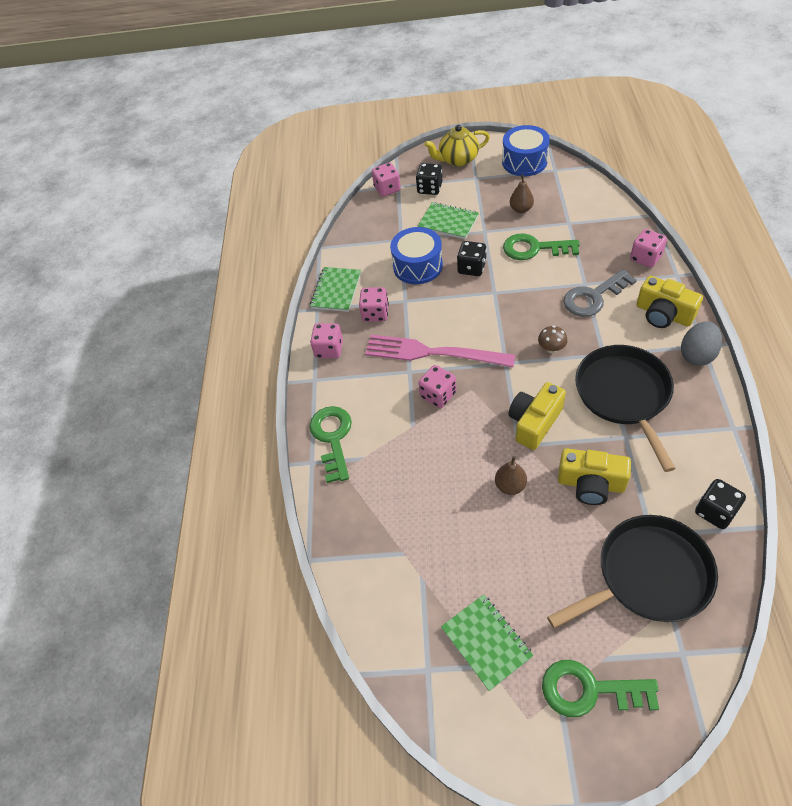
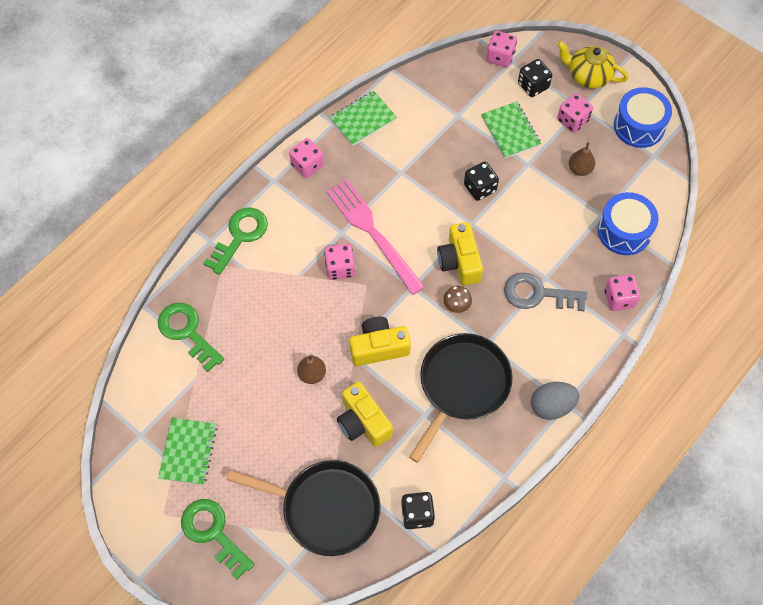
camera: 35 degrees right, 10 degrees up
pink dice [359,287,389,322] -> pink dice moved to [557,93,593,133]
blue drum [390,227,443,284] -> blue drum moved to [598,192,659,255]
green key [503,233,580,260] -> green key moved to [158,303,224,372]
yellow camera [636,276,703,328] -> yellow camera moved to [437,222,483,286]

